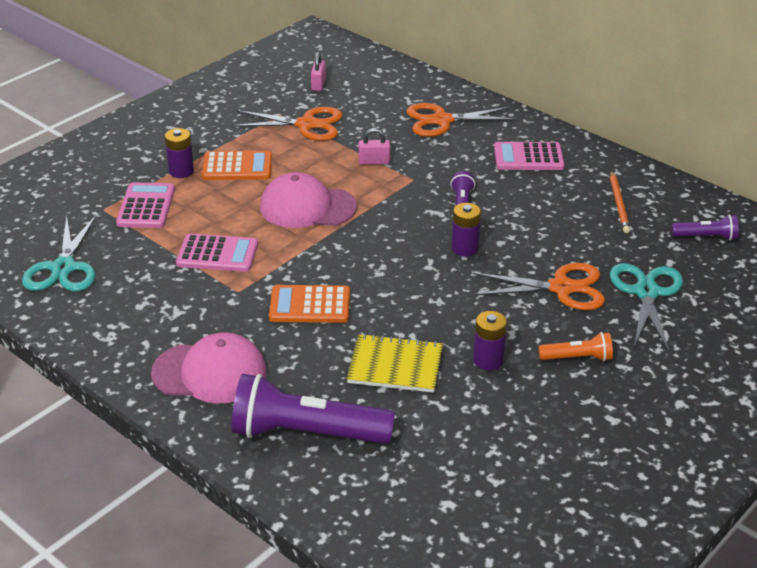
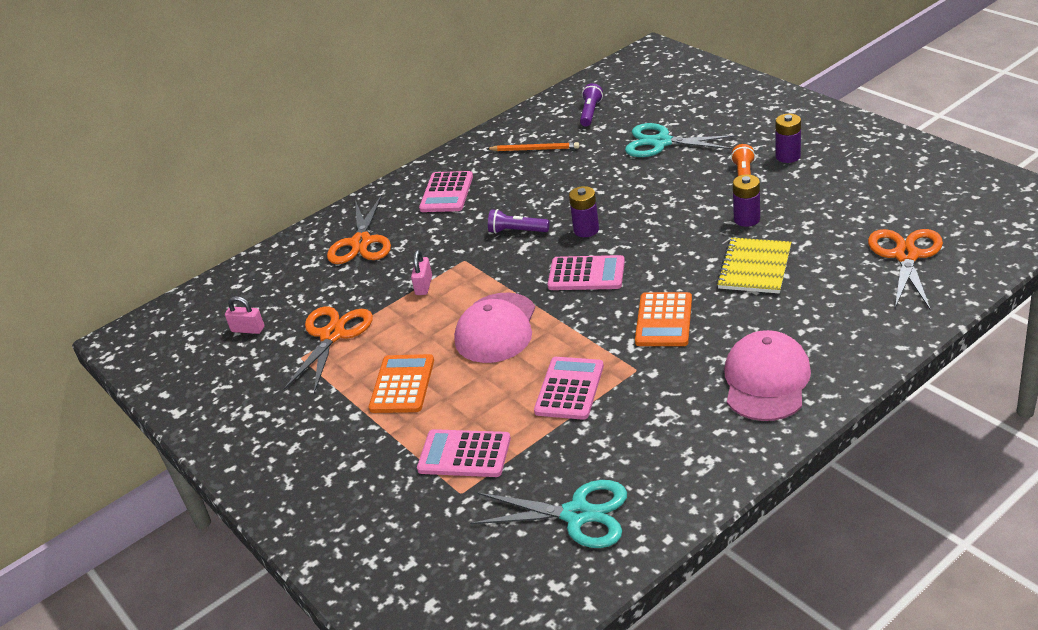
camera: 75 degrees left, 0 degrees up
purple battery [165,128,194,178] -> purple battery moved to [775,114,801,163]
purple flashlight [232,374,395,444] -> none
orange scissors [473,263,605,310] -> orange scissors moved to [868,229,943,311]
none -> pink calculator [548,255,625,290]

